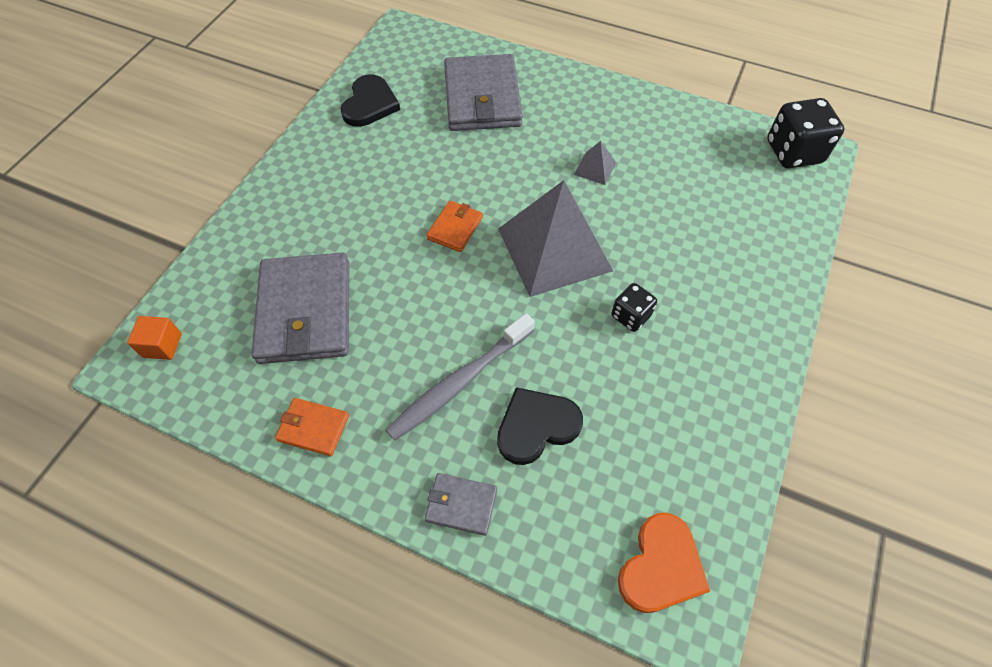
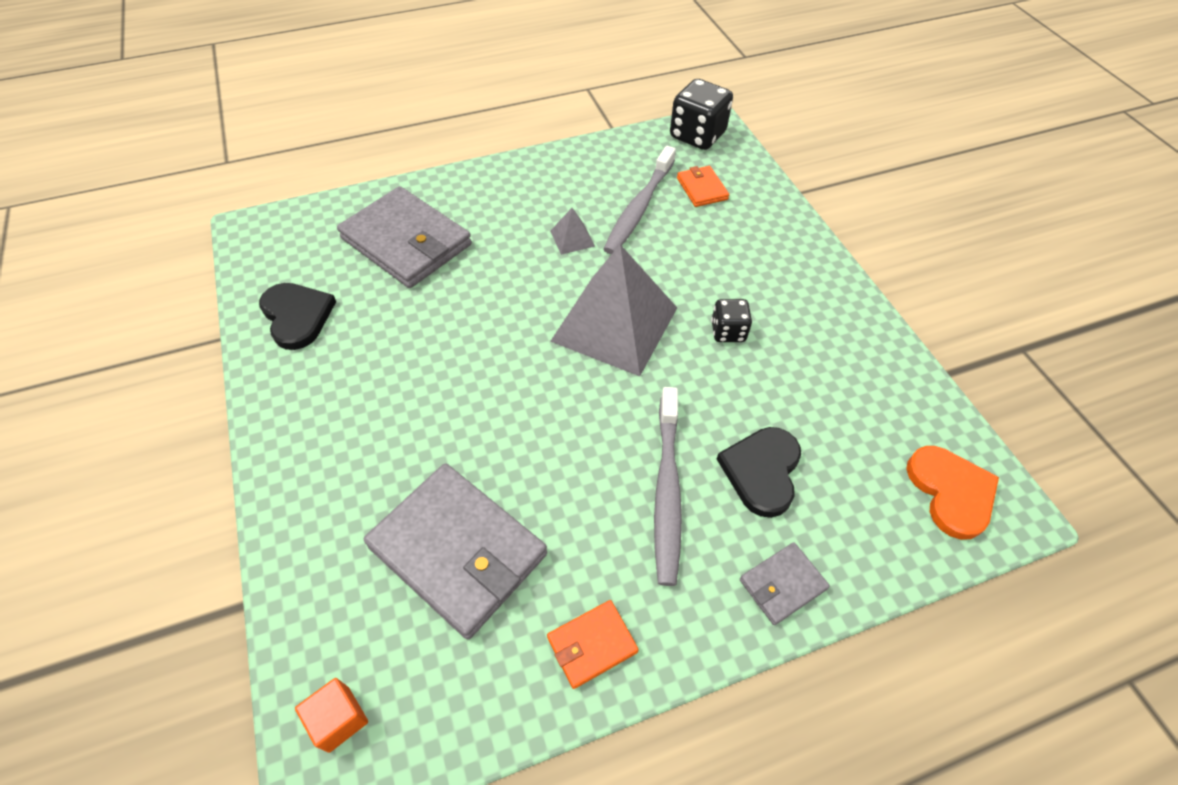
camera: 45 degrees left, 5 degrees down
orange wallet [426,201,483,252] -> orange wallet moved to [677,166,729,207]
none -> grey toothbrush [603,146,676,254]

